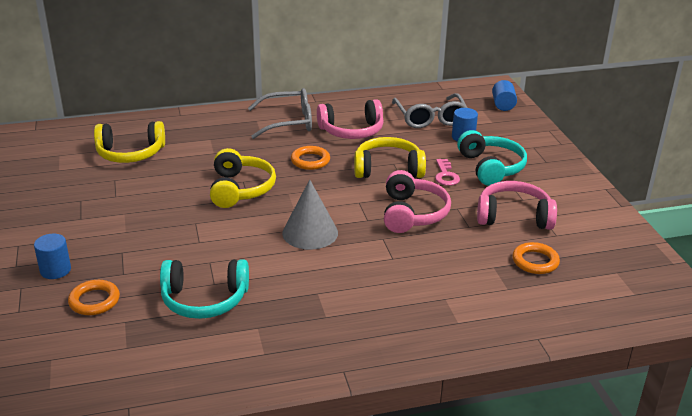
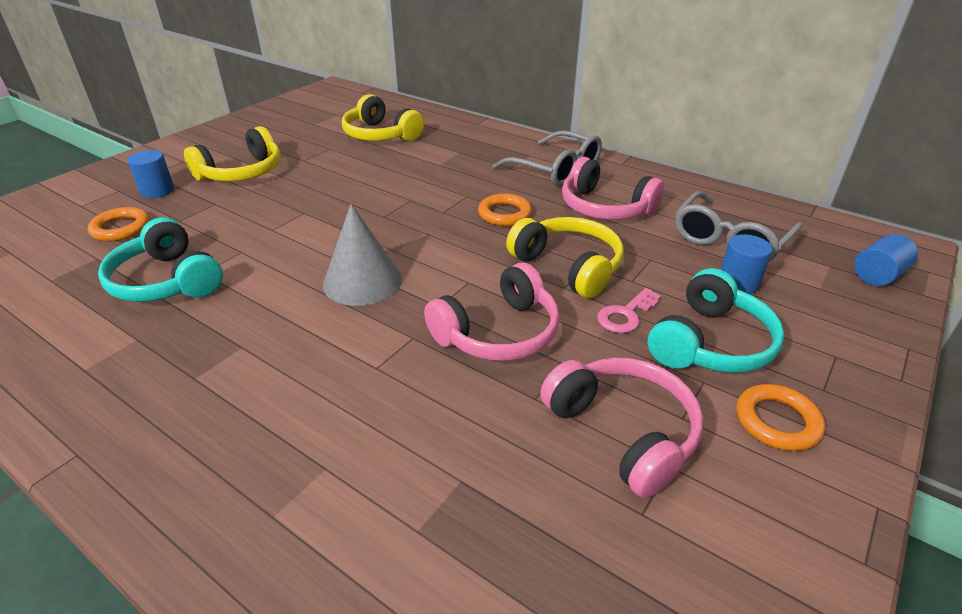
camera: 50 degrees right, 5 degrees up
yellow headphones [210,148,276,208] -> yellow headphones moved to [184,126,281,182]
orange ring [512,242,560,274] -> orange ring moved to [737,384,825,451]

